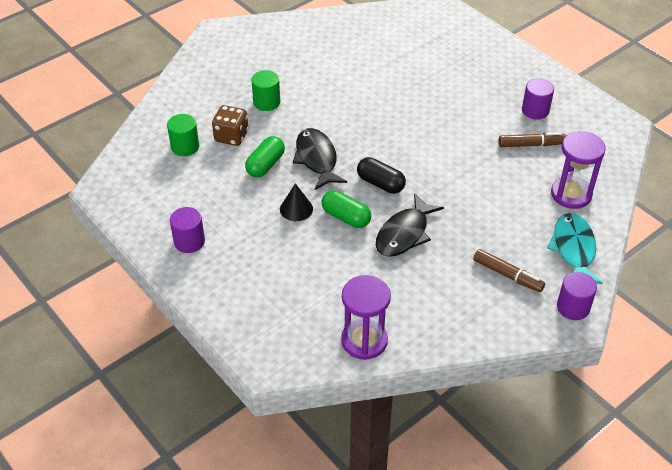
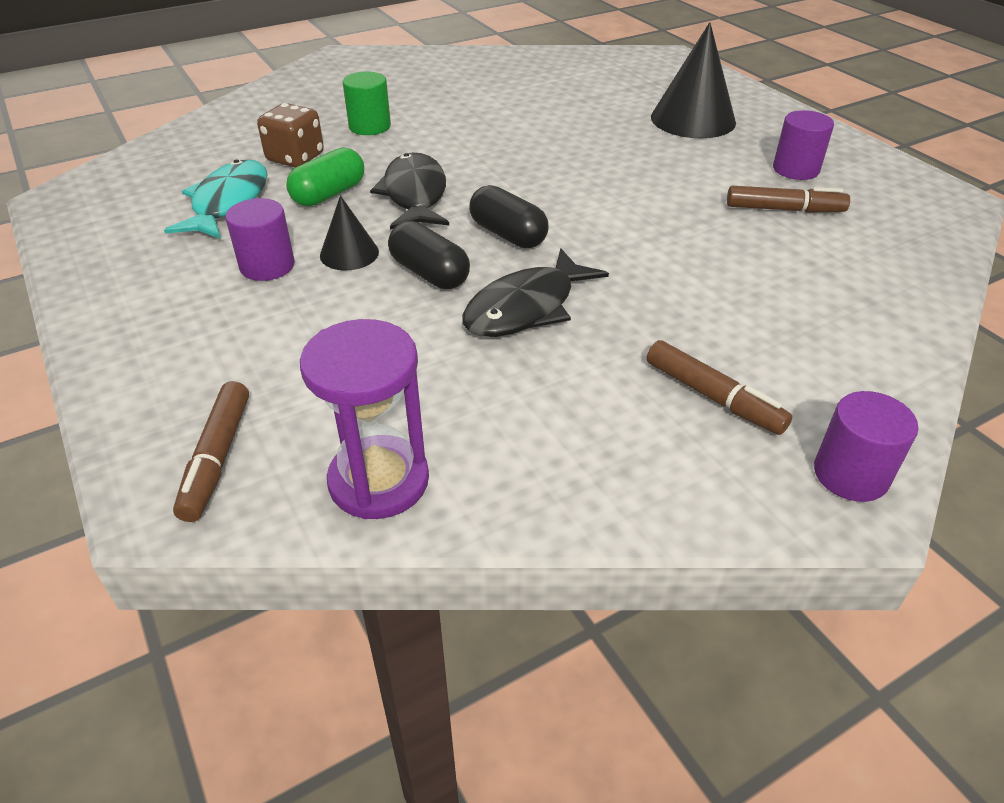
camera: 10 degrees right, 5 degrees down
green cylinder [167,114,199,156] -> none
purple cylinder [170,207,205,253] -> purple cylinder moved to [225,198,295,281]
green capsule [321,190,371,228] -> black capsule [388,221,470,289]
turquoise fish [547,213,602,284] -> turquoise fish moved to [164,160,268,239]
purple hourglass [551,131,606,209] -> none
none -> brown marker [173,381,249,522]
none -> black cone [651,22,736,138]

